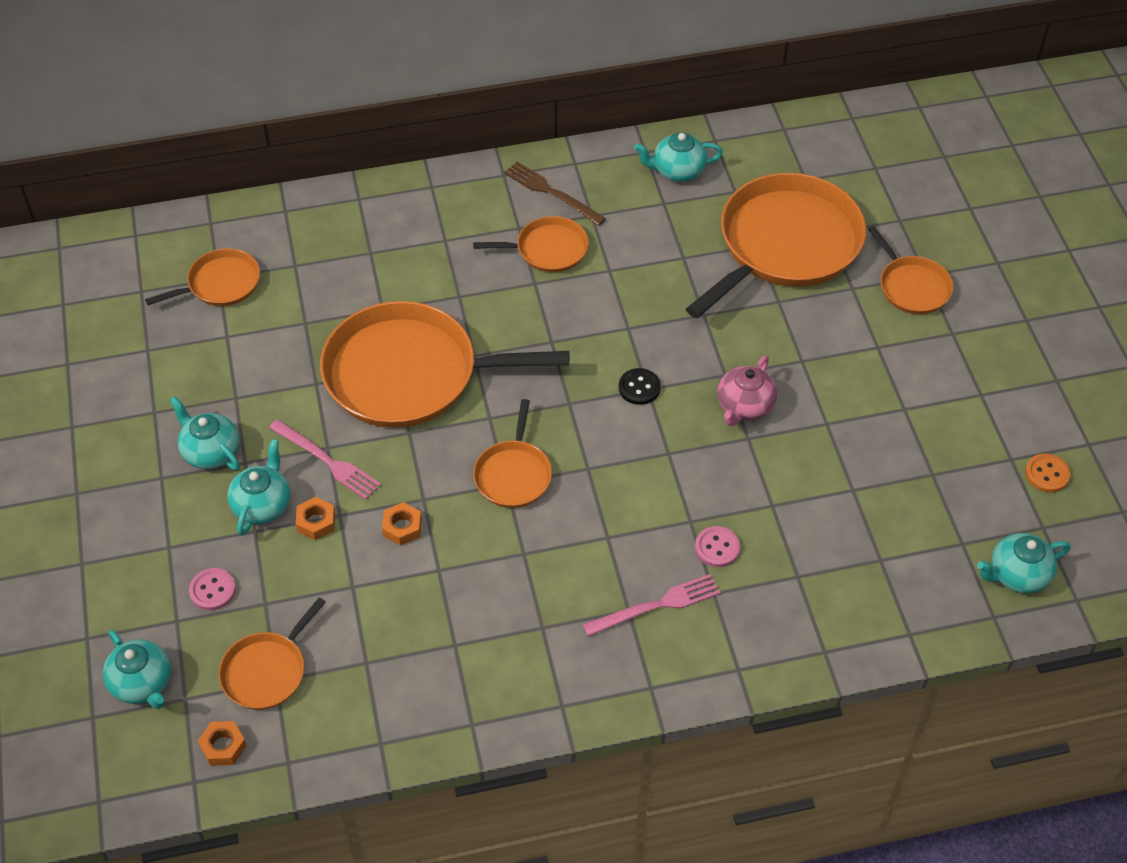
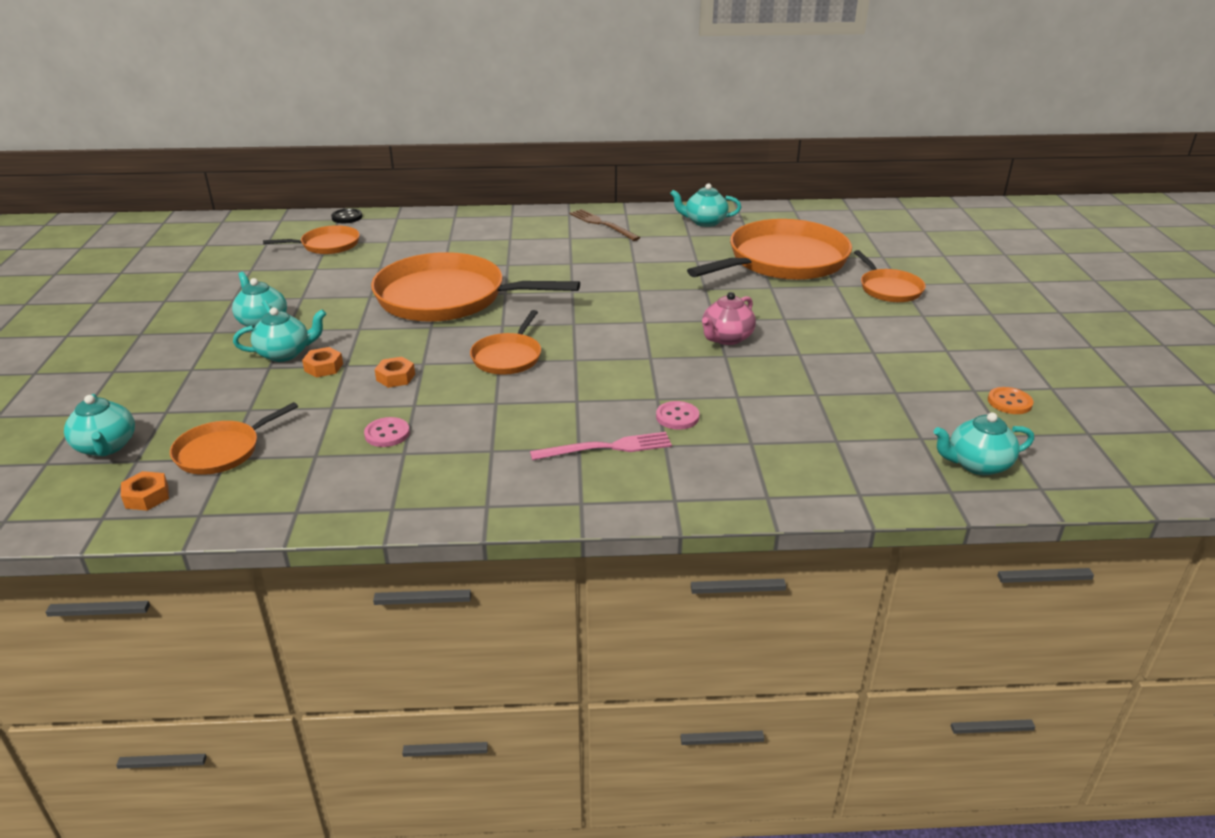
camera: 10 degrees right, 20 degrees down
pink button [189,568,236,610] -> pink button moved to [364,417,410,447]
turquoise teapot [227,439,290,535] -> turquoise teapot turned 45 degrees clockwise [233,308,326,362]
pink fork [269,419,381,500] -> none
orange pan [473,216,589,272] -> none
black button [619,368,661,405] -> black button moved to [331,208,362,223]

